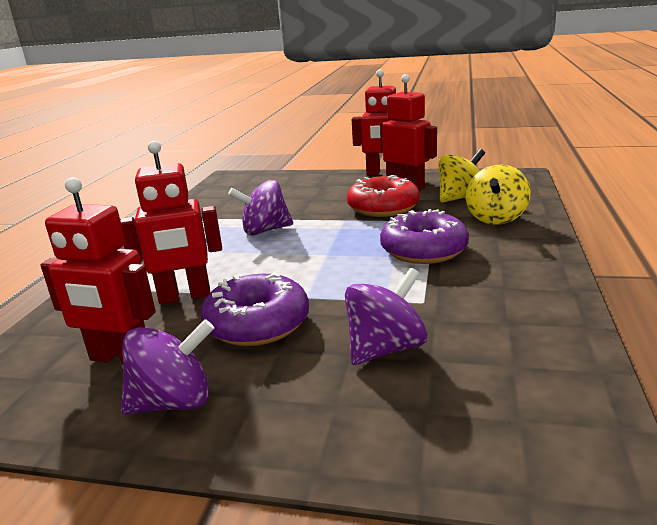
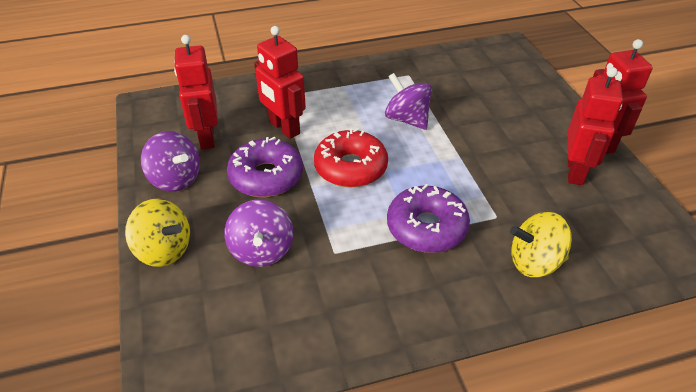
camera: 60 degrees right, 20 degrees up
purple spinning top [345,268,428,365] -> purple spinning top turned 60 degrees clockwise [224,200,293,267]
red donut [347,175,420,217] -> red donut moved to [314,128,388,188]
yellow spinning top [438,149,485,203] -> yellow spinning top moved to [125,199,190,267]

